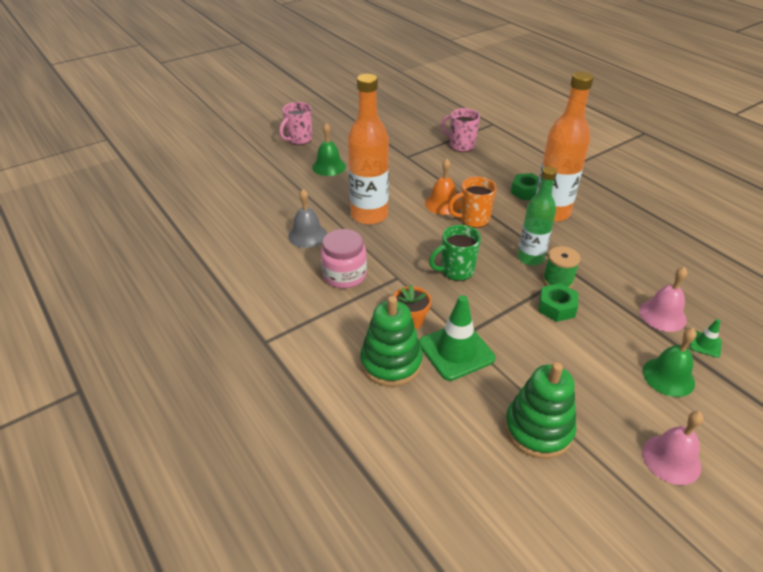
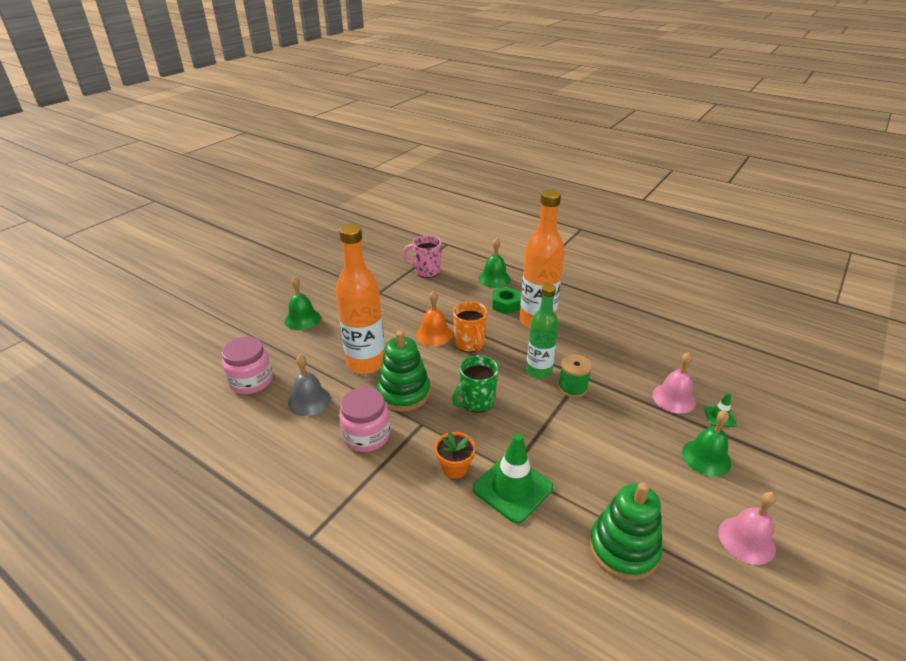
camera: 20 degrees left, 5 degrees down
pink mug [279,102,312,145] -> none
green stacking toy [360,296,423,387] -> green stacking toy moved to [377,331,430,412]
orange mug [448,177,497,228] -> orange mug turned 75 degrees counterclockwise [453,302,487,352]
green nut [539,283,578,322] -> none
none -> pink jar [222,337,273,394]
none -> green bell [478,238,511,288]

